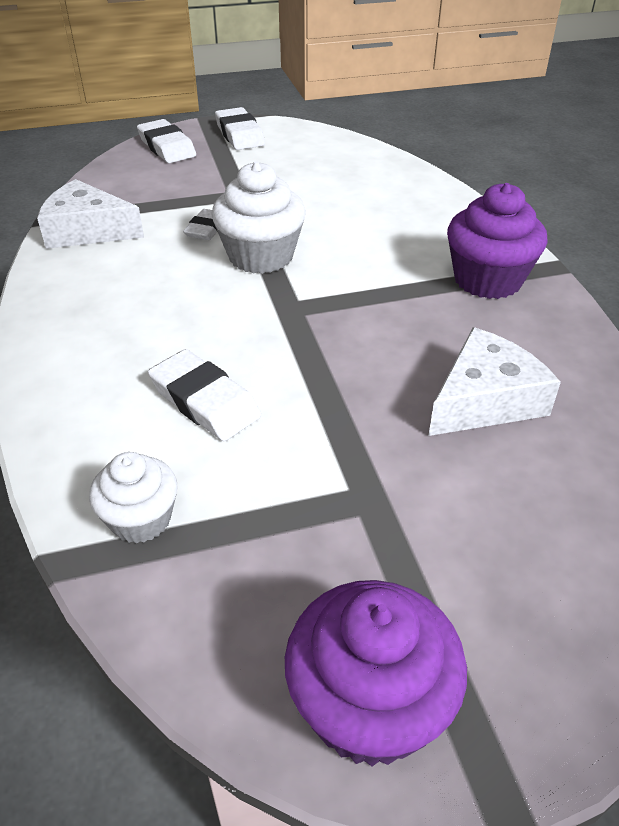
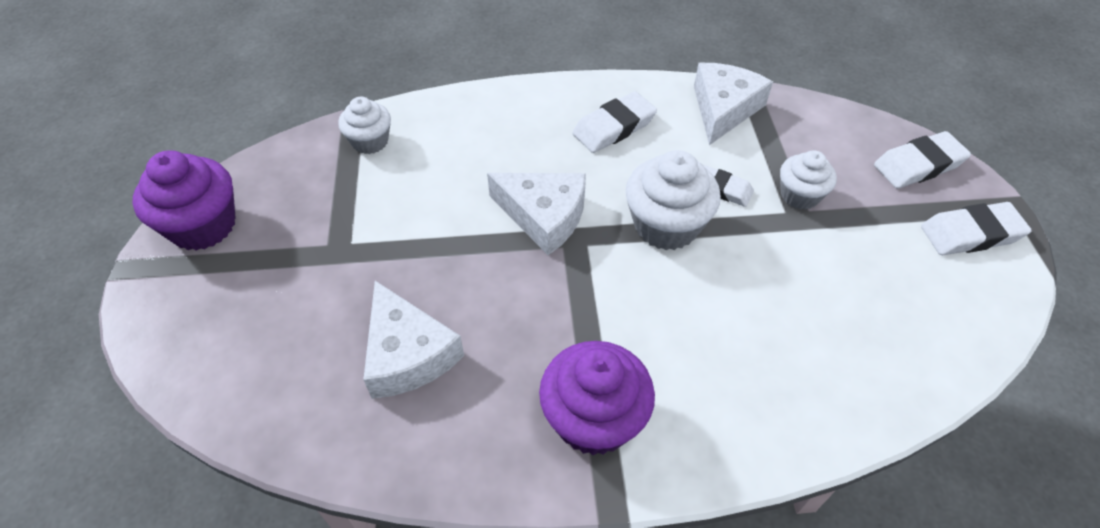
camera: 100 degrees right, 10 degrees up
white eraser [148,349,261,441] -> white eraser moved to [572,91,657,153]
none -> white cheese [487,173,586,255]
none -> white cupcake [780,151,837,210]

